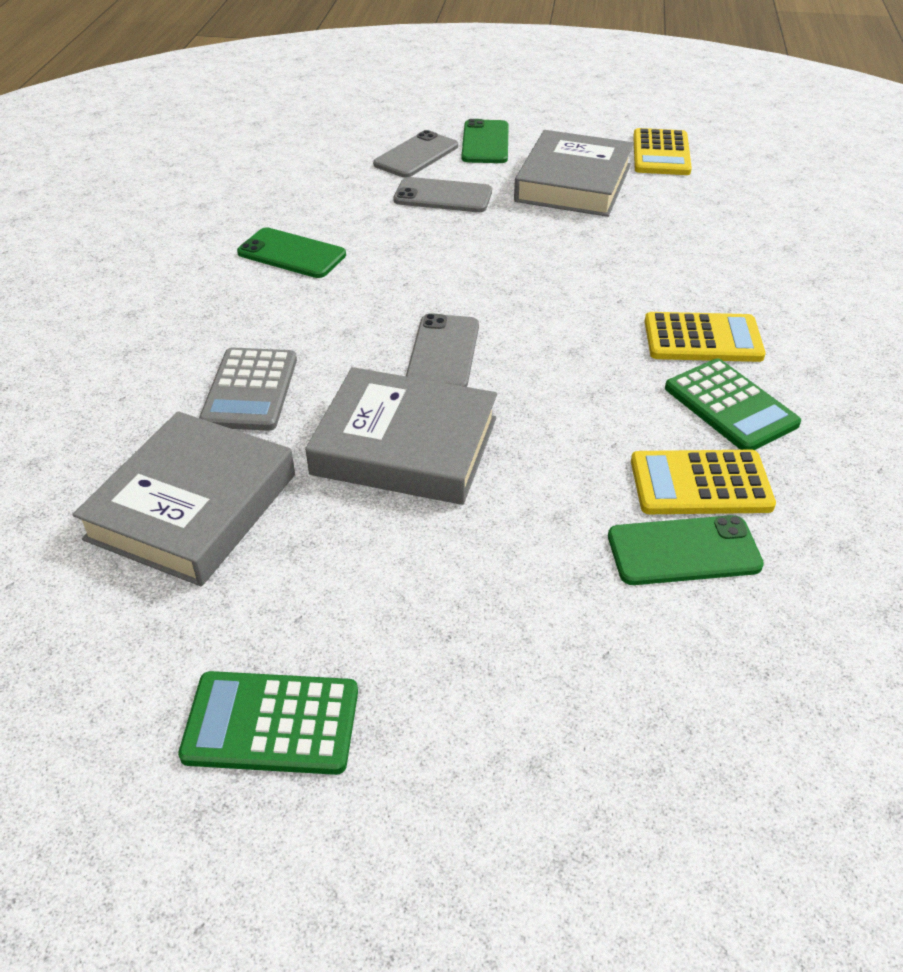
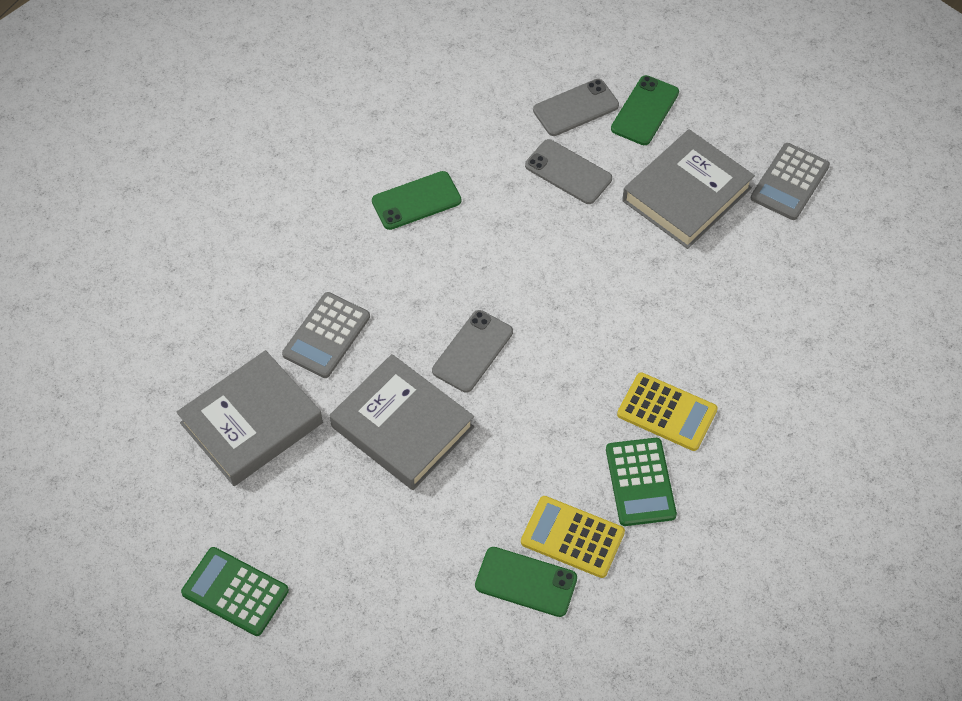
camera: 25 degrees right, 15 degrees up
green phone [237,227,346,278] -> green phone turned 75 degrees counterclockwise [372,171,461,230]
yellow calculator [633,128,692,175] -> grey calculator [751,143,830,220]

